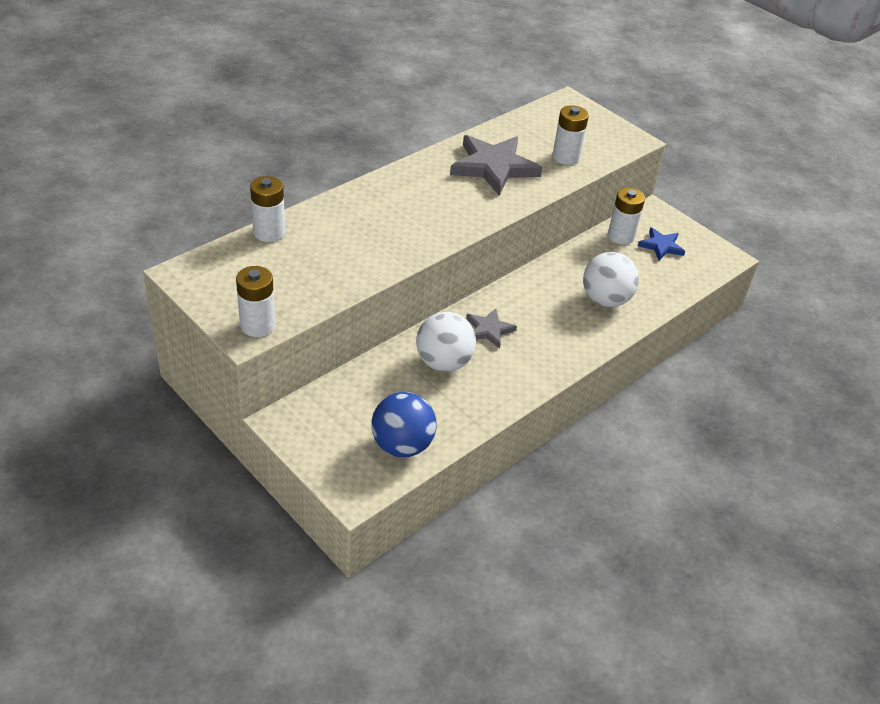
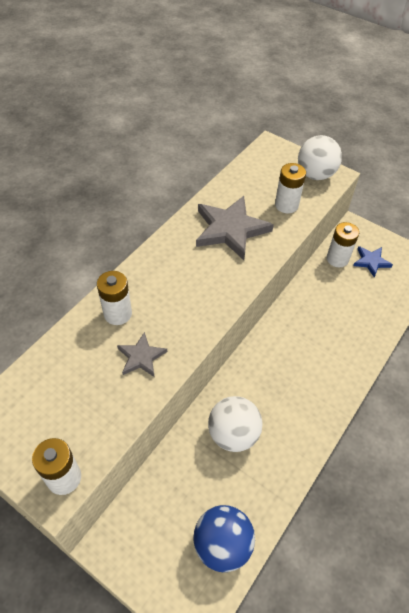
camera: 10 degrees left, 10 degrees up
white battery [250,176,285,242] -> white battery moved to [97,271,132,325]
grey star [466,309,517,349] -> grey star moved to [117,332,167,377]
white ball [583,252,639,307] -> white ball moved to [298,135,342,180]

